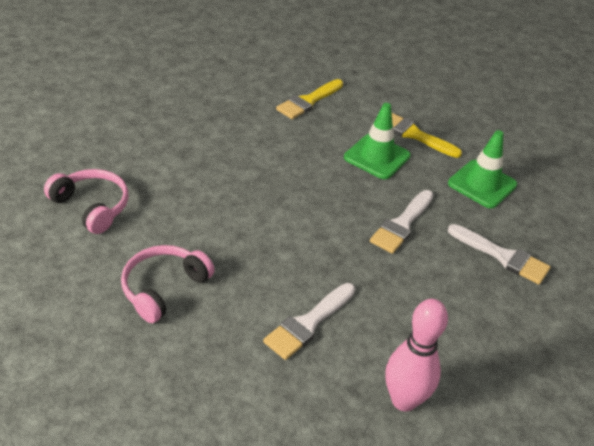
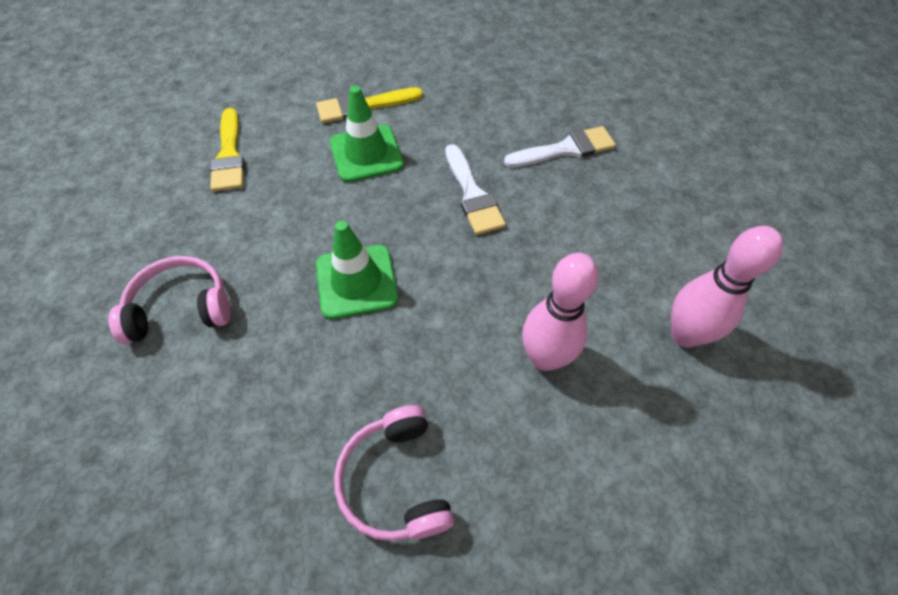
camera: 50 degrees left, 15 degrees up
pink headphones [44,169,129,234] -> pink headphones moved to [109,256,231,344]
white brush [263,283,355,360] -> pink bowling pin [522,253,599,371]
green traffic cone [448,130,517,208] -> green traffic cone moved to [316,221,398,319]

